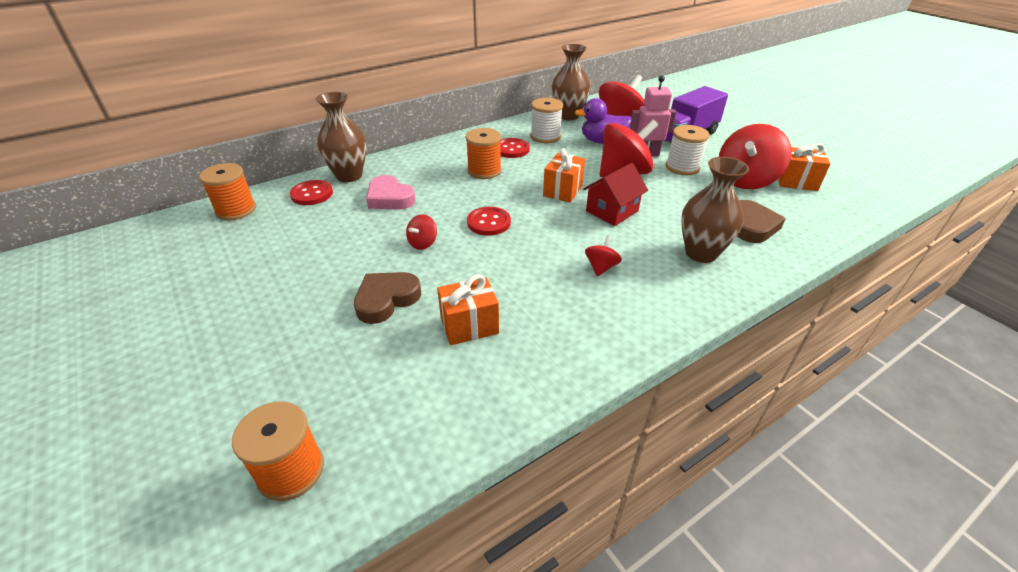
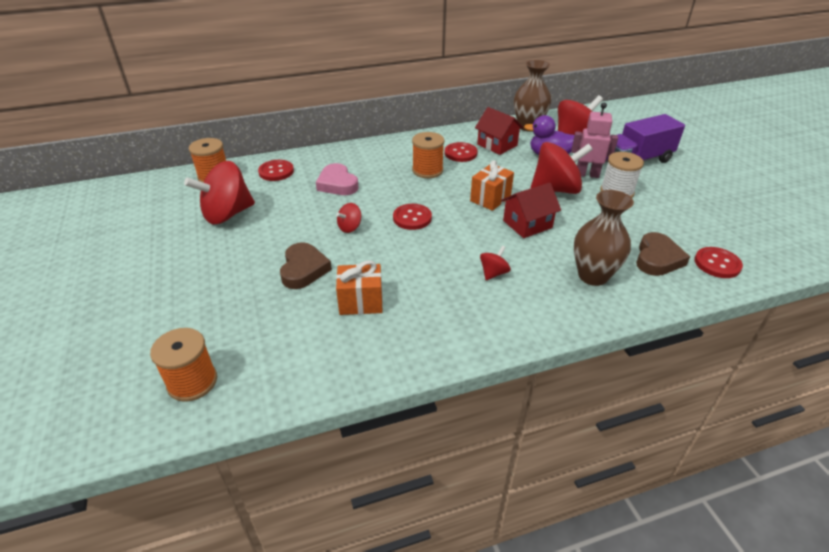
camera: 15 degrees right, 0 degrees up
brown vase [316,92,367,182] -> none
brown heart [354,272,422,324] -> brown heart turned 120 degrees clockwise [280,242,332,289]
white spool [530,98,563,143] -> red house [475,107,524,155]
red spinning top [719,124,792,189] -> red spinning top moved to [184,161,255,224]
orange gift [778,143,831,191] -> none
none -> red button [695,247,743,278]

